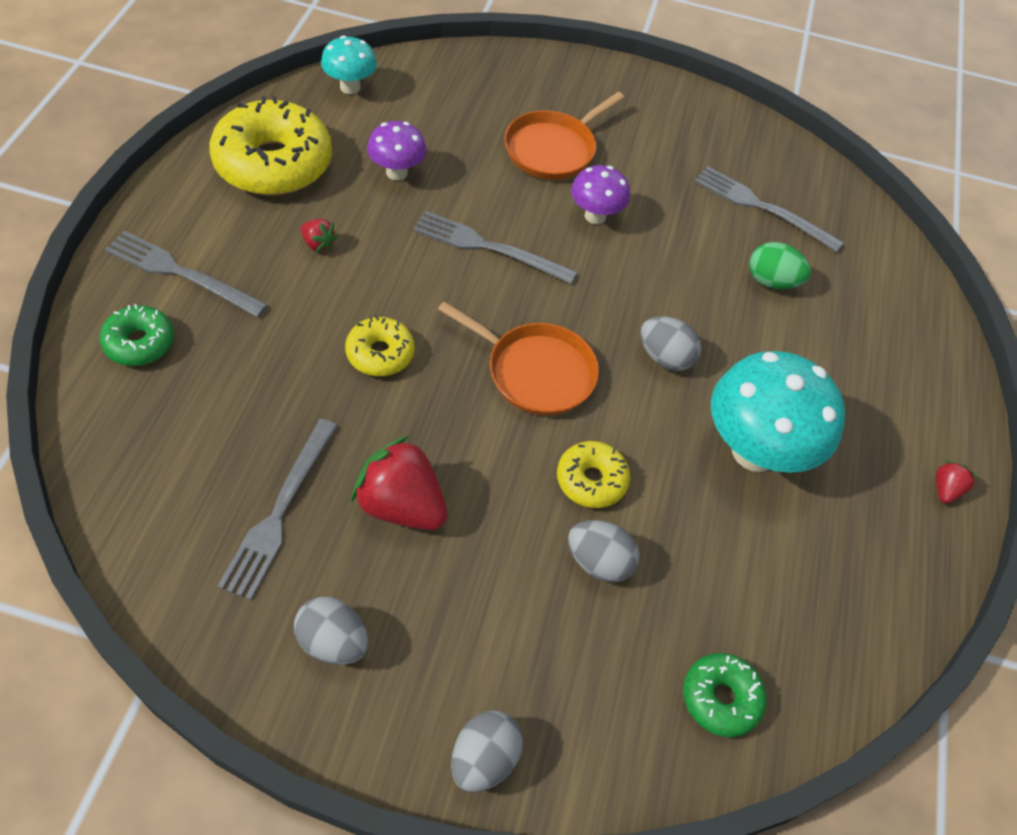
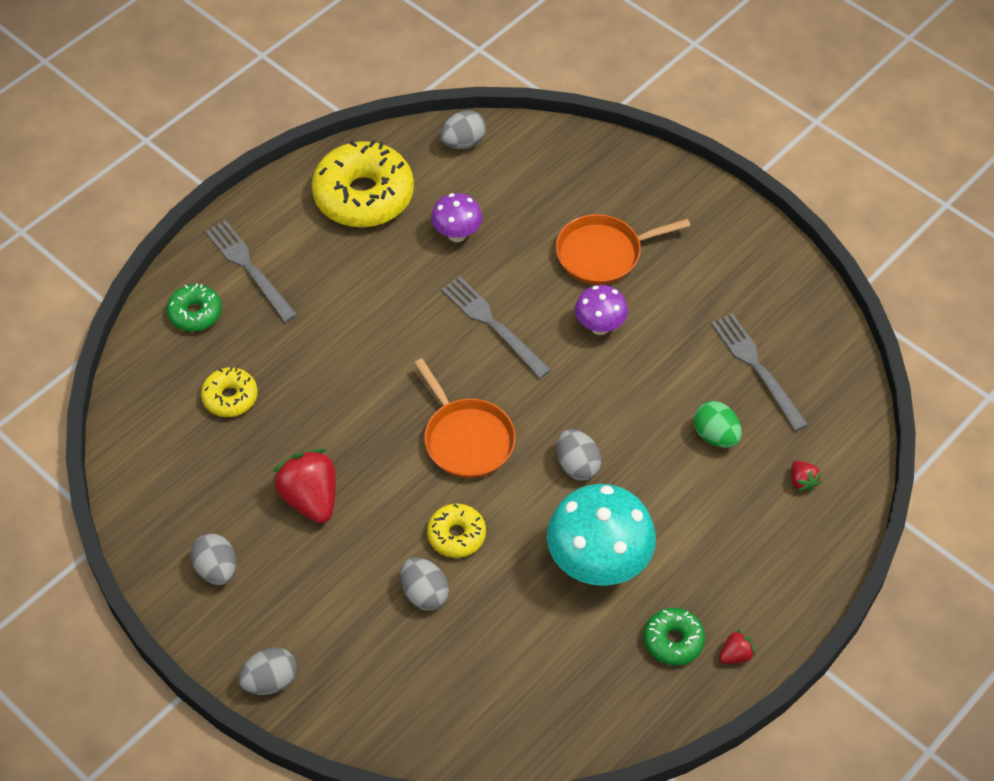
camera: 35 degrees right, 0 degrees up
grey fork [217,419,337,600] -> none
red strawberry [301,219,338,252] -> red strawberry moved to [791,461,821,492]
turquoise mushroom [321,36,377,94] -> grey egg [440,110,486,149]
yellow donut [345,316,415,376] -> yellow donut moved to [201,367,258,417]
green donut [683,653,767,737] -> green donut moved to [644,608,705,665]

